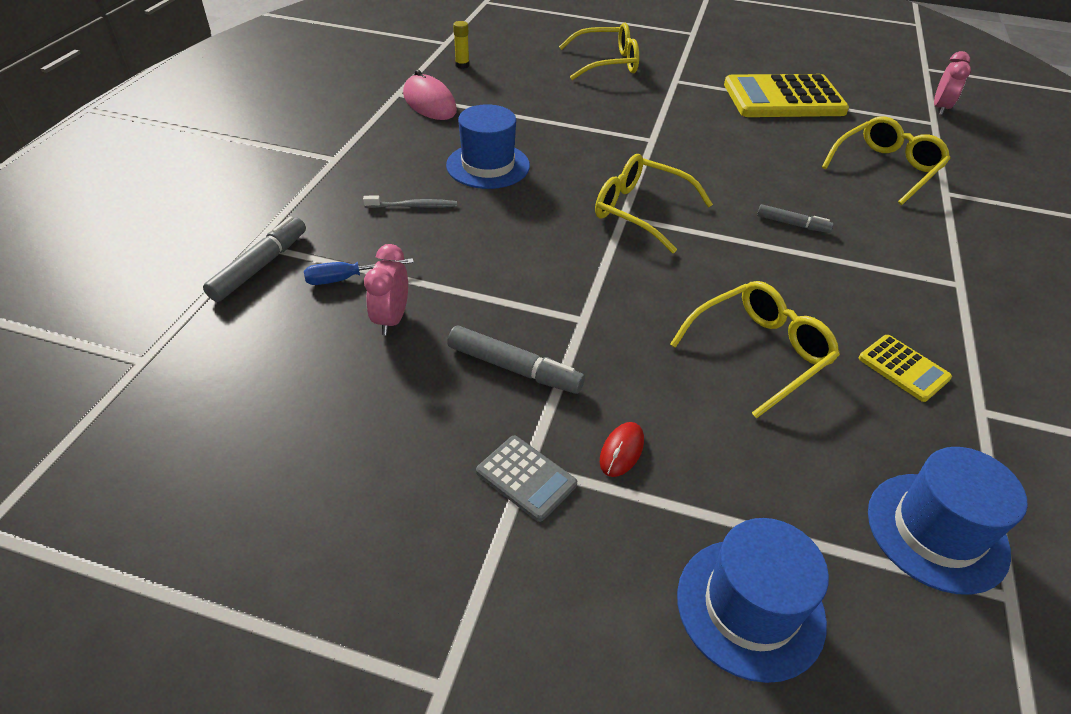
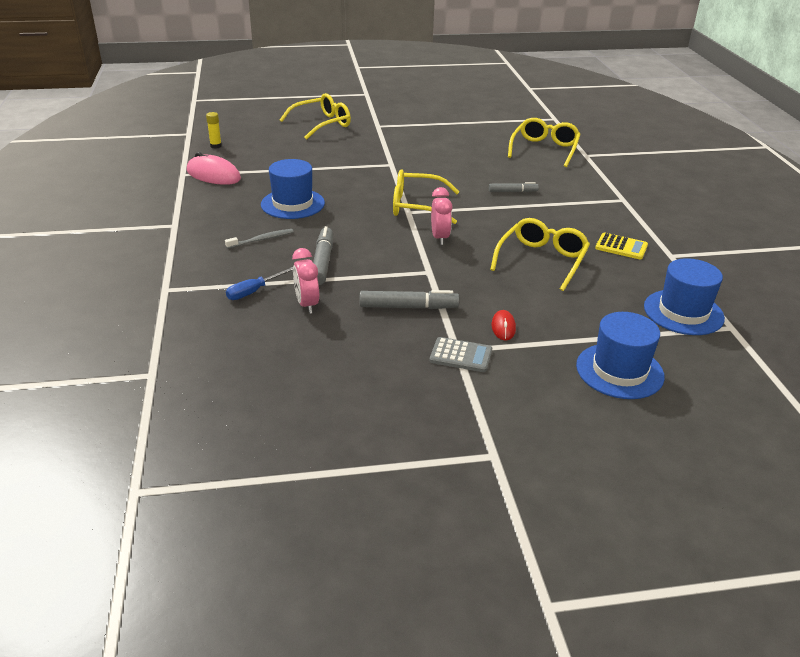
camera: 25 degrees left, 10 degrees down
grey marker [203,216,306,302] -> grey marker moved to [313,226,333,285]
yellow calculator [724,74,849,117] -> none
pink clock [934,51,971,115] -> pink clock moved to [431,187,452,245]

